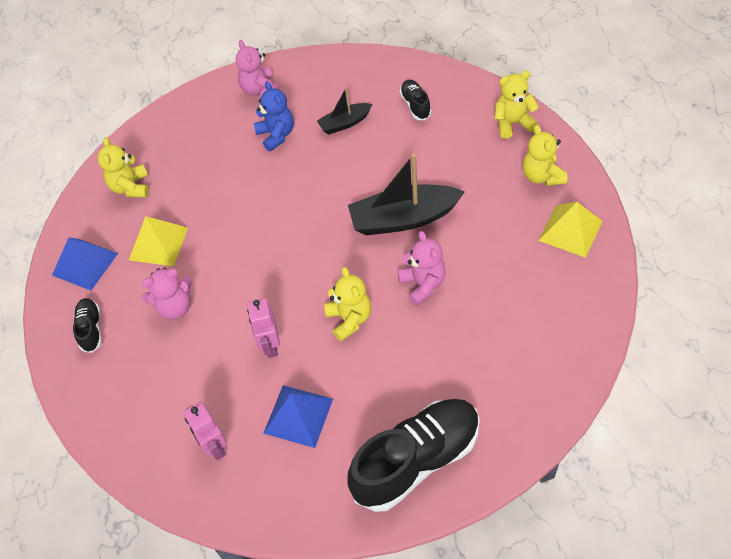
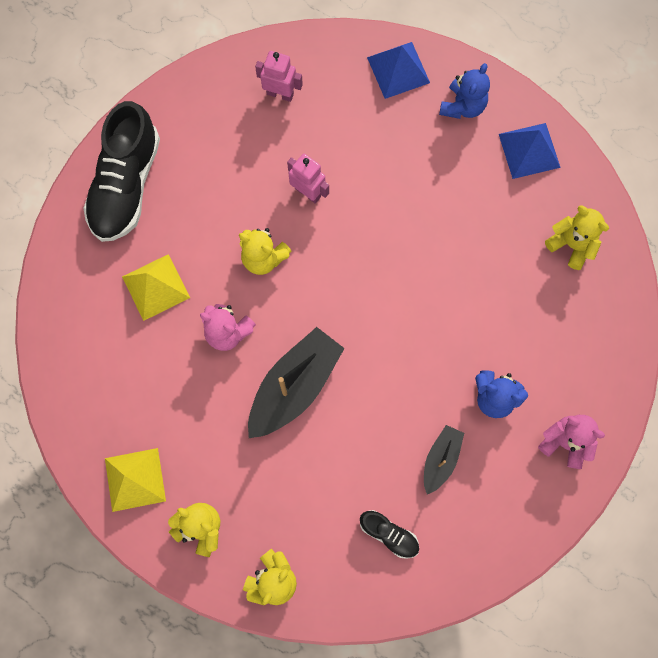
camera: 135 degrees right, 20 degrees up
black shoe [73,298,102,353] -> blue teddy bear [439,63,490,119]
yellow pyramid [129,216,188,266] -> yellow pyramid moved to [122,254,190,321]
pink teddy bear [142,268,192,319] -> none
blue pyramid [263,385,333,448] -> blue pyramid moved to [367,42,430,99]

